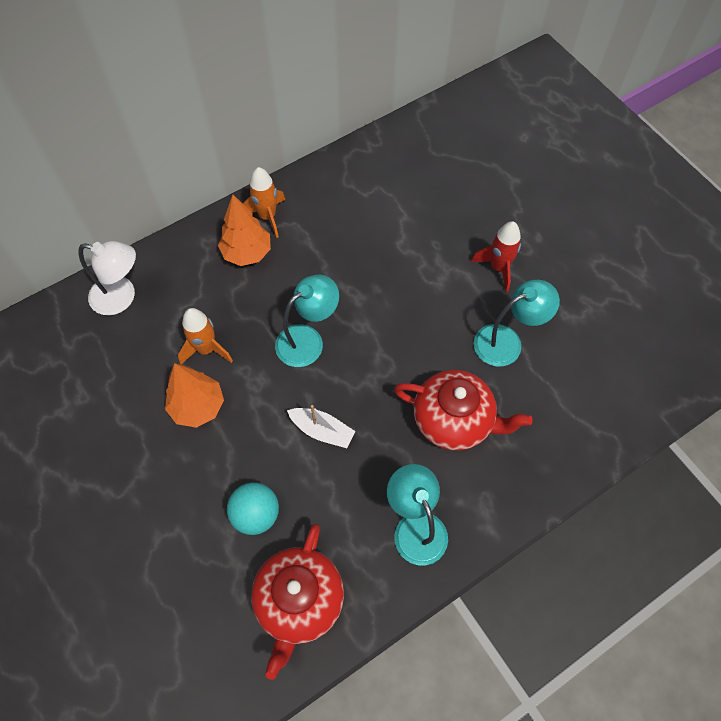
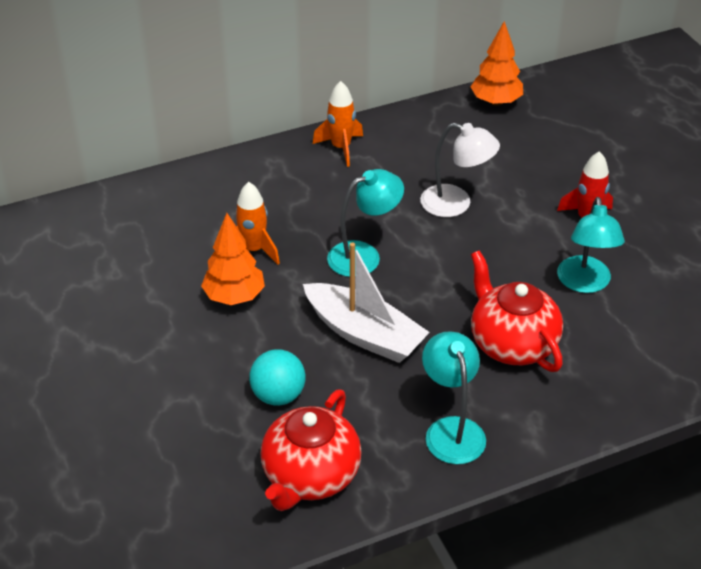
camera: 10 degrees right, 20 degrees down
white lamp [79,241,136,315] -> white lamp moved to [420,123,500,217]
orange tree [218,195,271,266] -> orange tree moved to [470,21,523,106]
white boat [287,405,356,448] -> white boat [303,242,430,363], size x1.78
red teapot [394,370,533,450] -> red teapot turned 150 degrees counterclockwise [471,250,563,372]
turquoise lamp [474,280,560,366] -> turquoise lamp turned 105 degrees clockwise [557,197,625,293]

